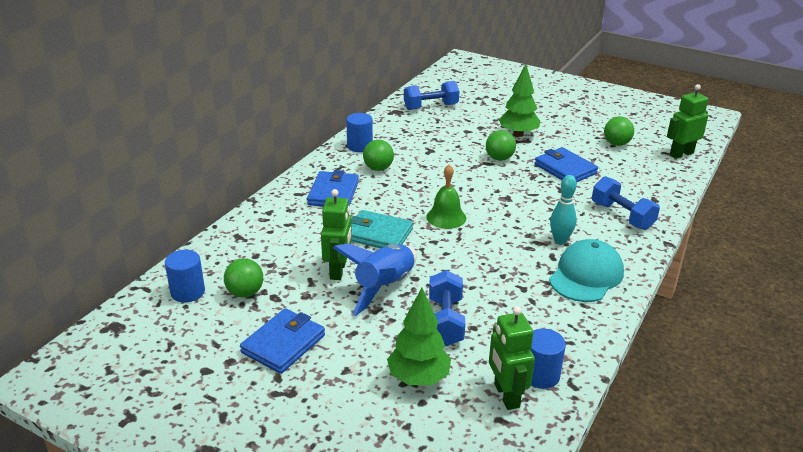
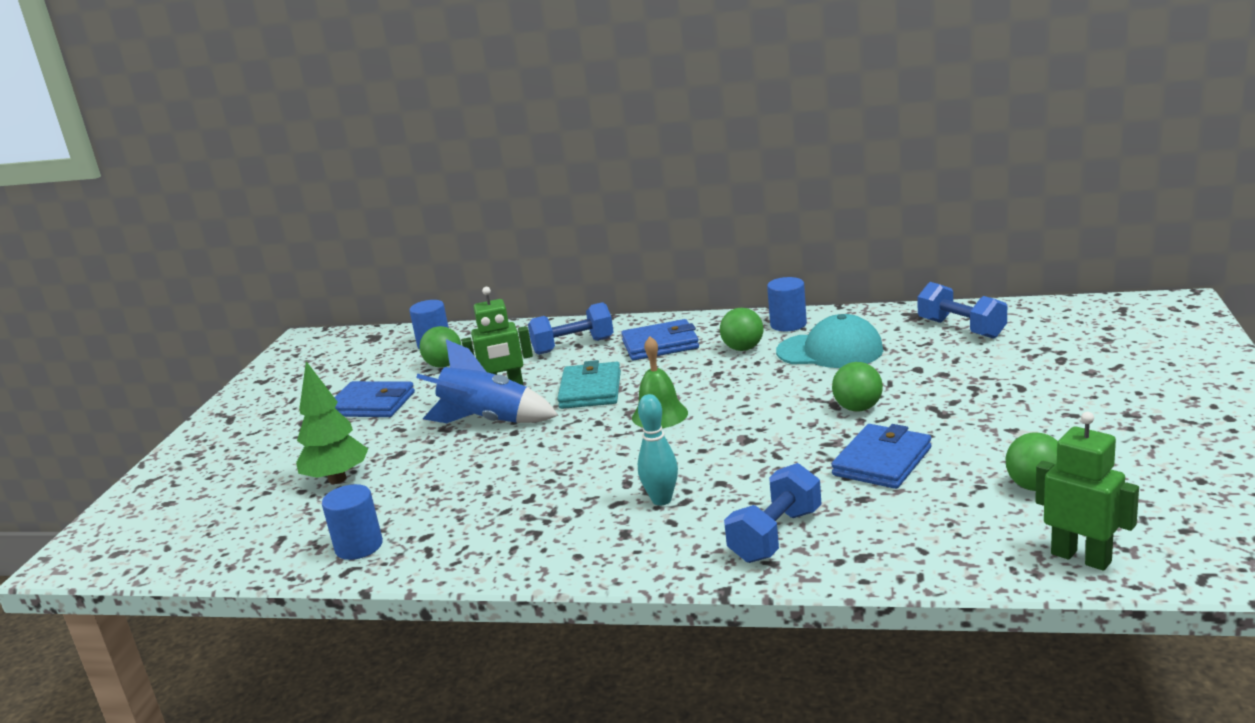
camera: 75 degrees right, 10 degrees down
blue dumbbell [429,270,465,346] -> blue dumbbell moved to [528,302,614,355]
green robot [489,306,535,410] -> none
green tree [499,64,540,137] -> none
turquoise cap [549,239,624,302] -> turquoise cap moved to [776,314,883,368]

